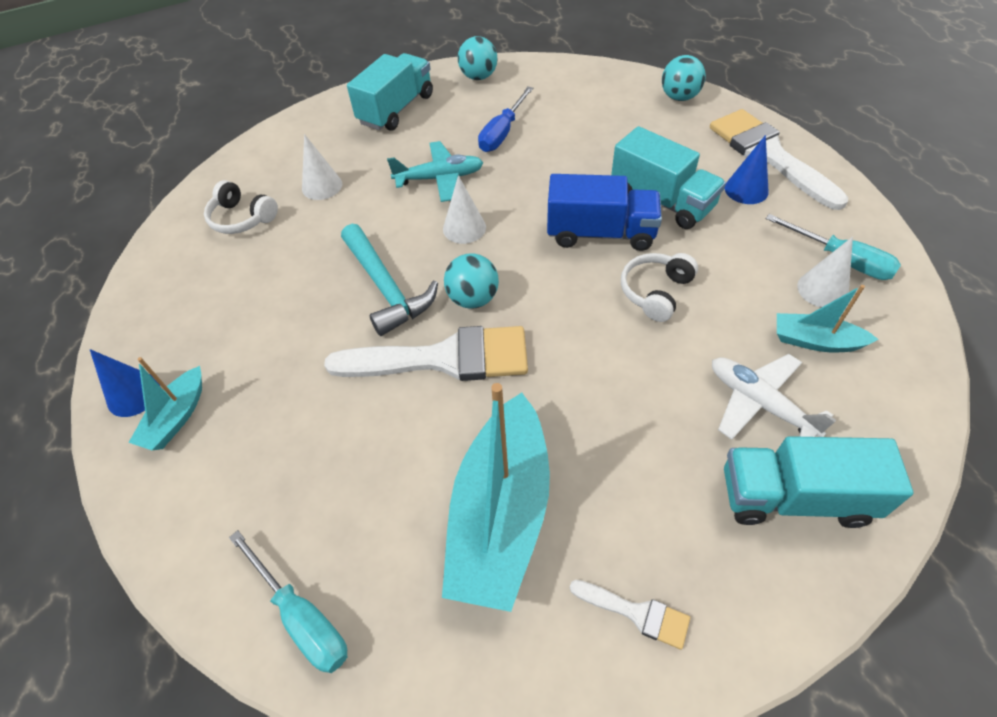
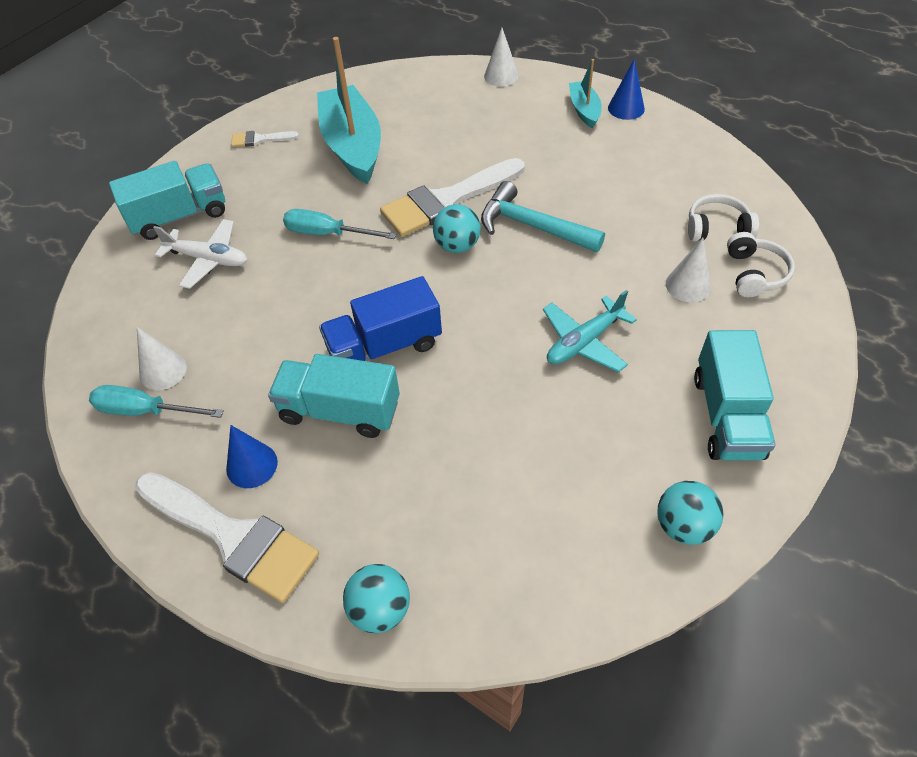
camera: 150 degrees right, 0 degrees up
turquoise screwdriver [229,530,347,673] -> turquoise screwdriver moved to [283,209,396,239]
white cone [443,175,486,244] -> white cone moved to [484,28,519,86]
blue screwdriver [478,87,533,152] -> none
white headphones [621,253,698,322] -> white headphones moved to [727,232,795,297]
turquoise boat [777,285,879,352] -> none

